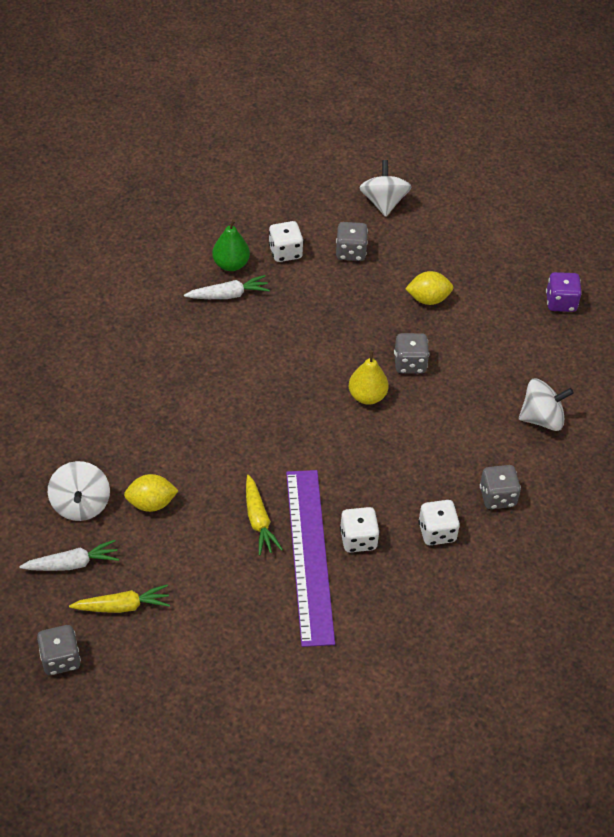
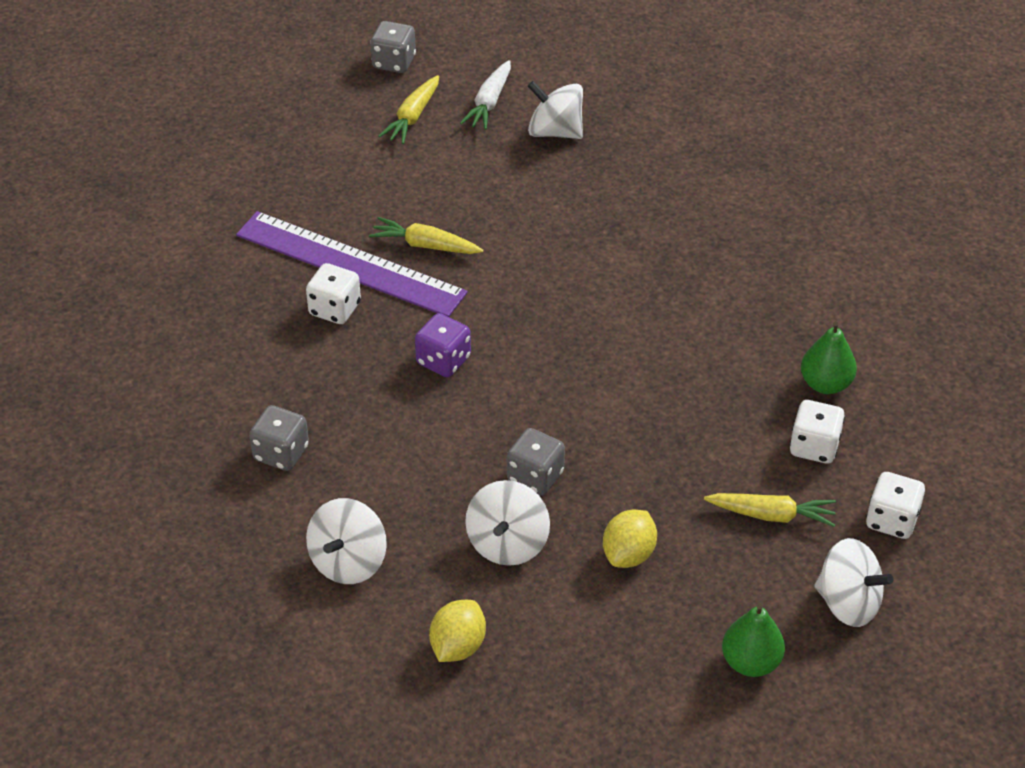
camera: 125 degrees right, 5 degrees down
yellow lemon [124,474,179,512] -> yellow lemon moved to [429,600,486,662]
white carrot [184,275,270,299] -> none
grey dice [336,222,368,261] -> yellow carrot [704,493,836,527]
yellow pear [349,351,388,405] -> none
white dice [418,500,460,545] -> white dice moved to [866,472,925,539]
purple dice [546,272,582,312] -> purple dice moved to [415,313,471,377]
none -> white spinning top [465,480,550,566]
none -> green pear [722,603,785,677]

